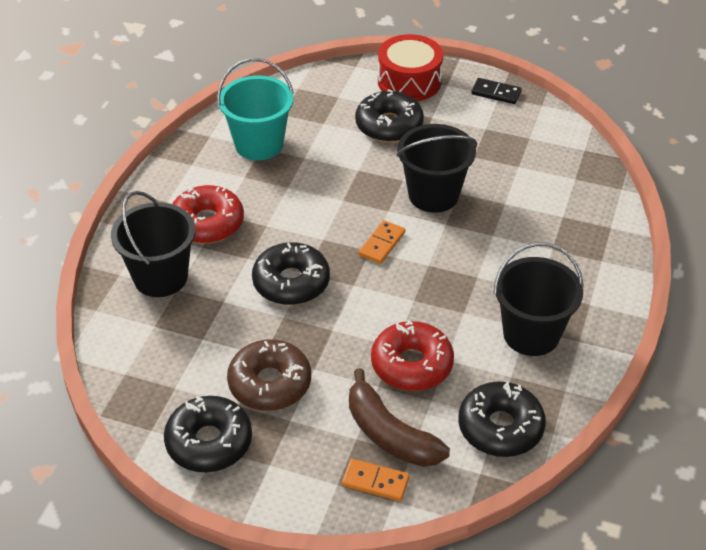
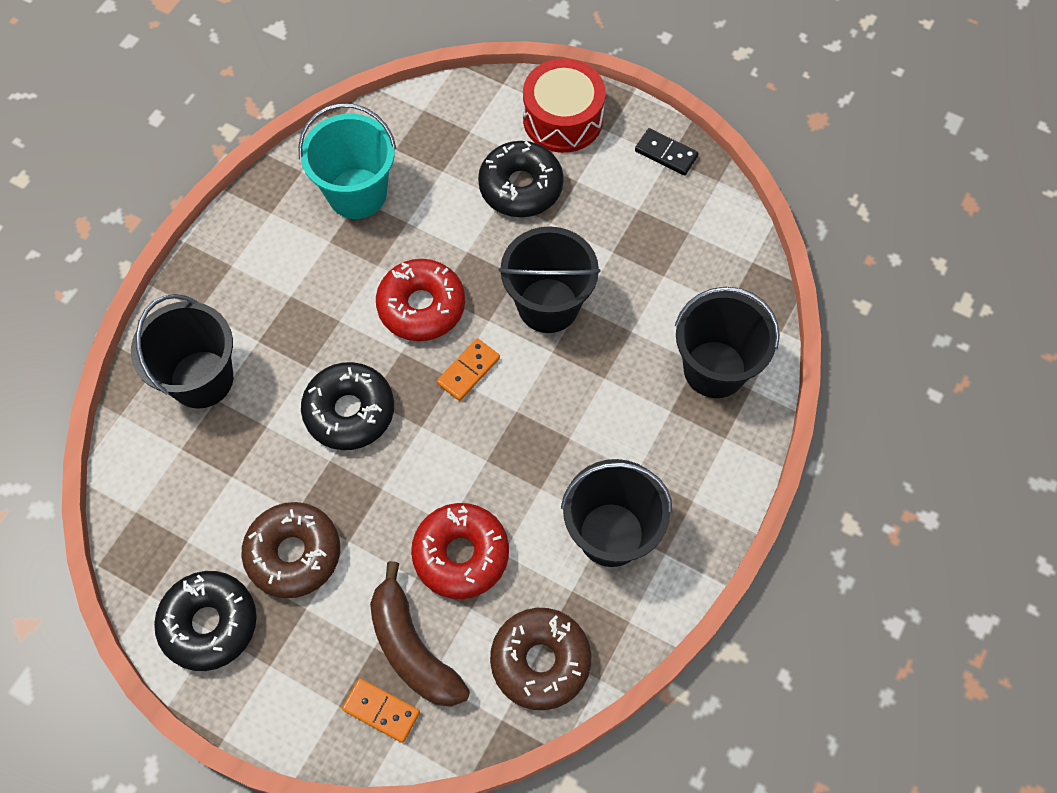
camera: 10 degrees right, 20 degrees up
red donut [173,185,244,244] -> red donut moved to [376,259,465,341]
black donut [458,381,546,457] -> brown donut [490,608,591,710]
none -> black bucket [675,287,780,398]

